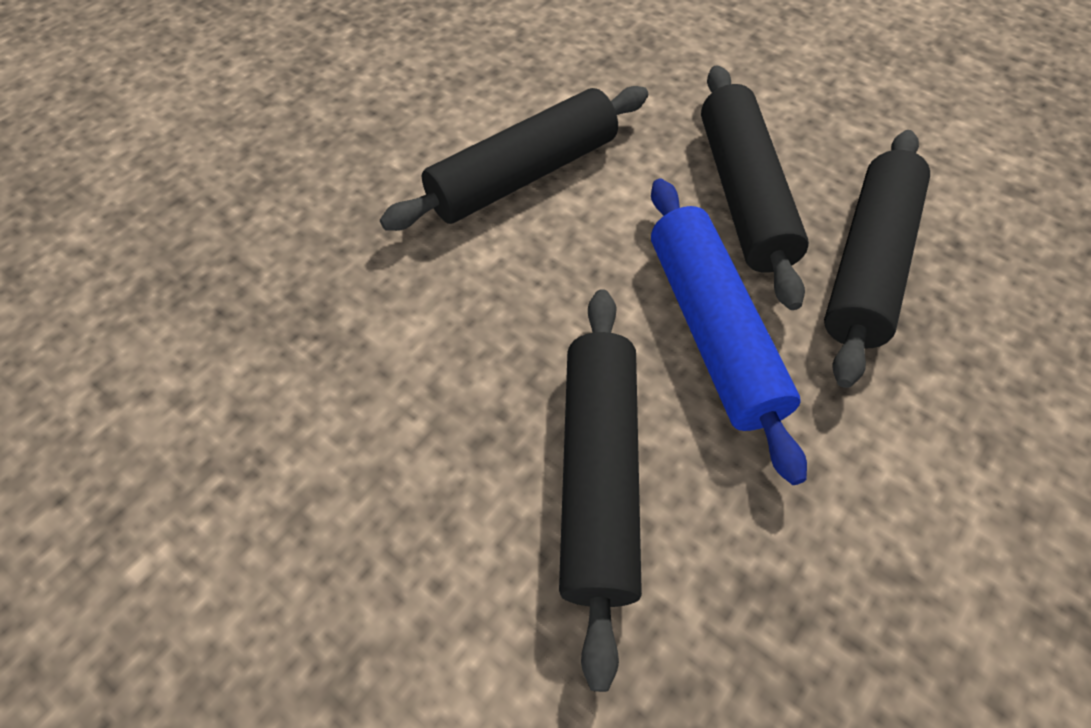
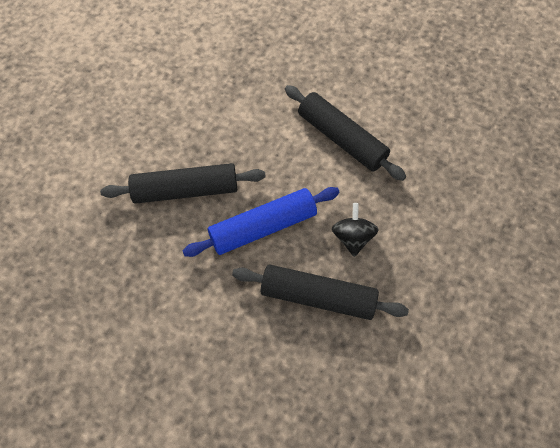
camera: 80 degrees right, 5 degrees up
black rolling pin [701,65,809,310] -> black spinning top [332,203,379,257]

